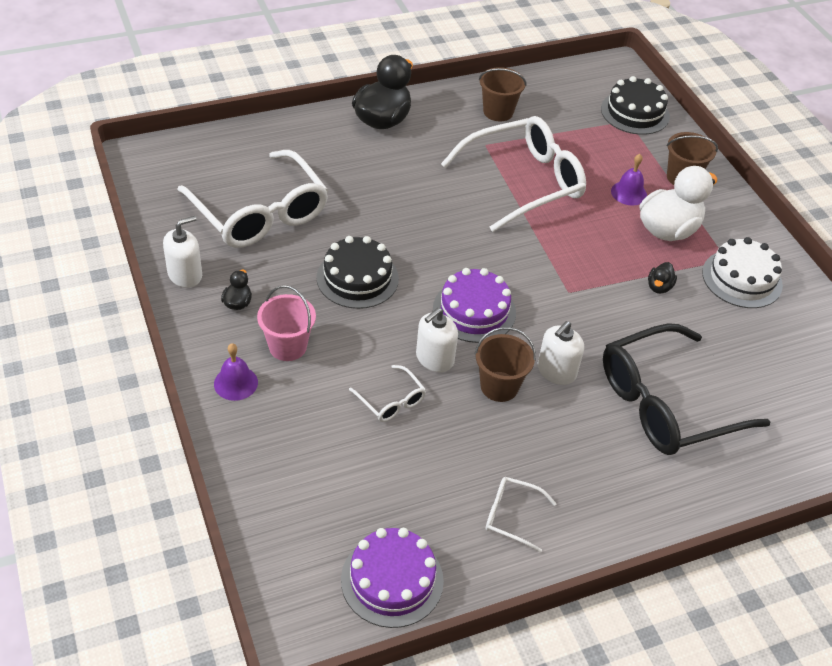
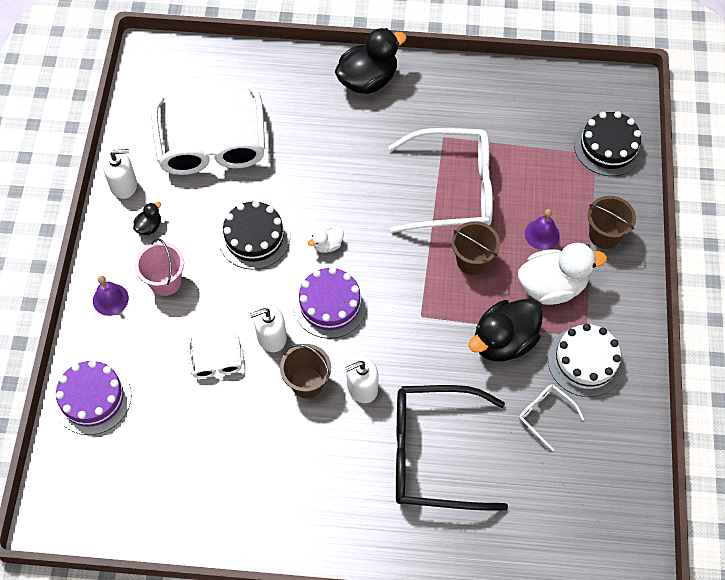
camera: 30 degrees right, 15 degrees up
purple cake [341,528,444,628] -> purple cake moved to [54,360,132,435]
brown bucket [479,67,527,121] -> brown bucket moved to [451,221,500,275]
white glasses [486,477,557,553] -> white glasses moved to [519,384,584,451]
black duck [648,262,677,294] -> black duck [469,299,543,362], size x2.24
none -> white duck [308,228,344,253]

